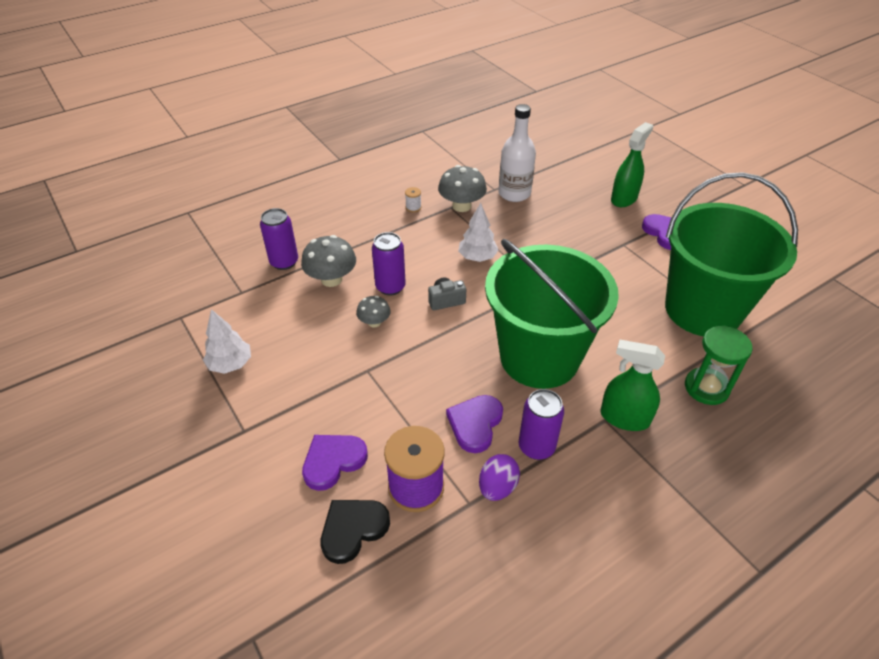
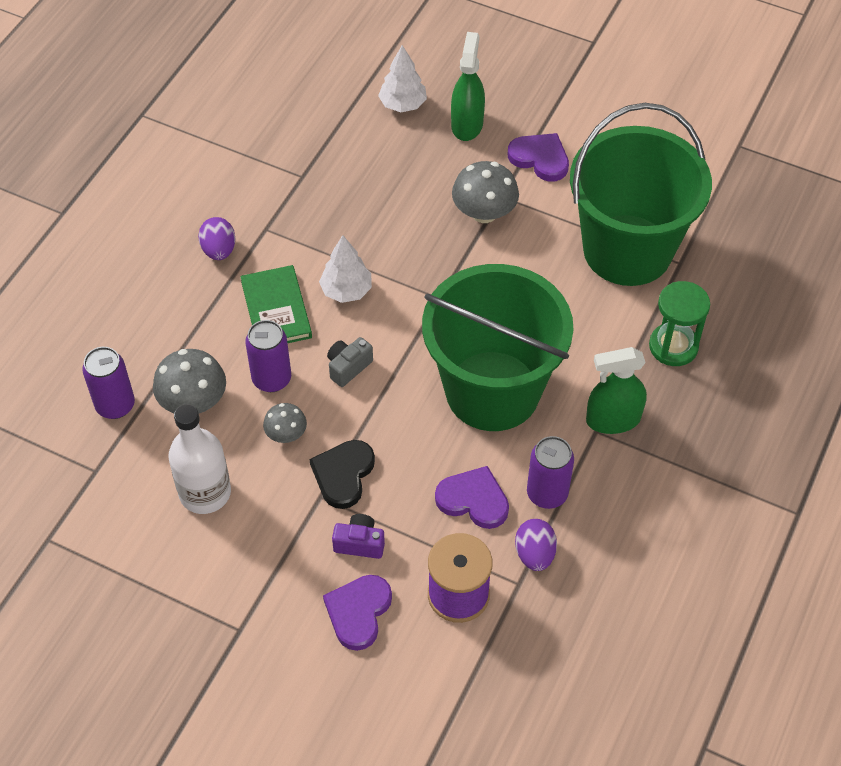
camera: 30 degrees left, 10 degrees up
white tree [203,309,251,374] -> white tree moved to [378,45,427,112]
black heart [321,500,390,564] -> black heart moved to [309,440,375,509]
white spool [405,187,421,212] -> purple egg [198,217,235,260]
grey mushroom [438,165,487,212] -> grey mushroom moved to [452,161,519,223]
purple heart [446,395,503,453] -> purple heart turned 120 degrees clockwise [435,466,509,529]
white bottle [499,104,536,202] -> white bottle moved to [168,404,231,514]
none -> green book [240,265,312,343]
none -> purple camera [332,514,385,559]

